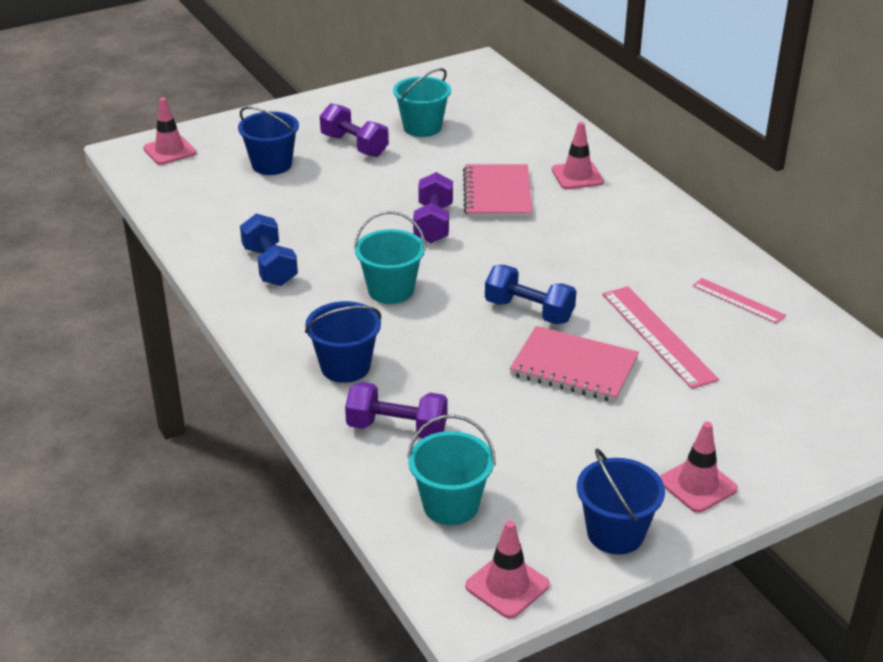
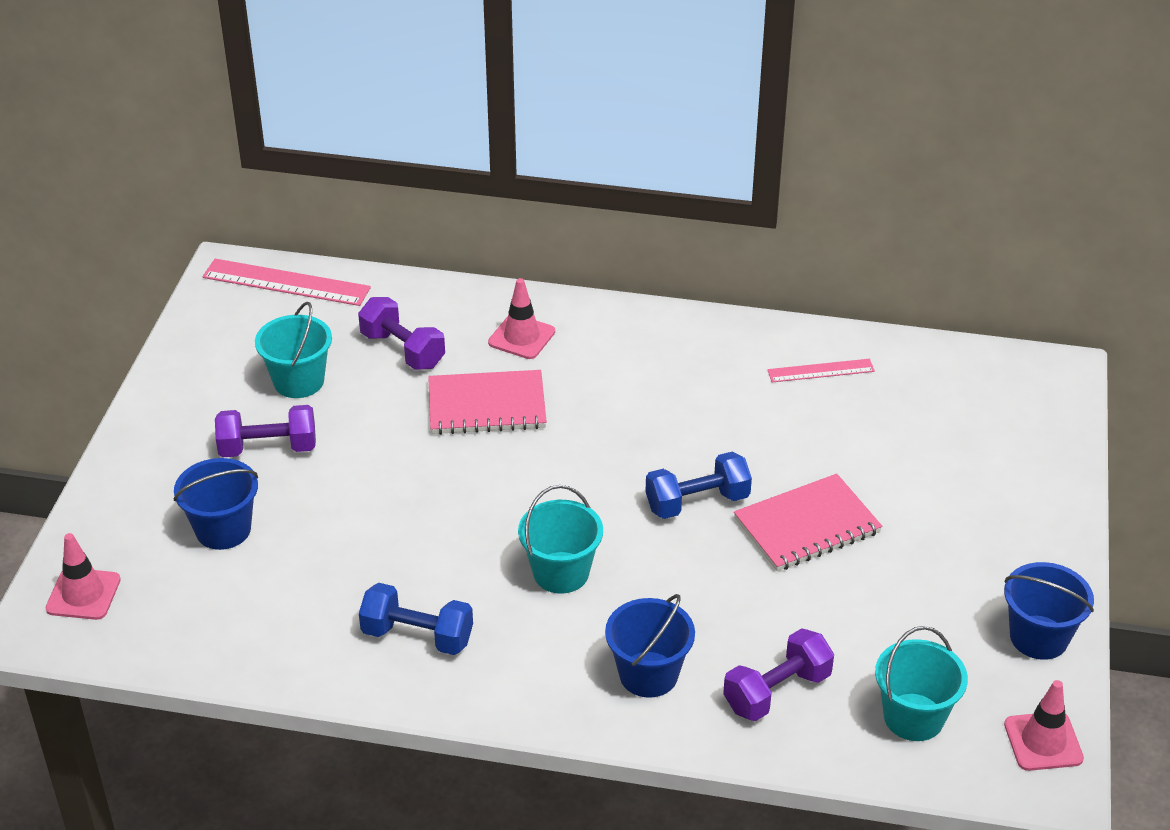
camera: 50 degrees left, 5 degrees up
purple dumbbell [413,172,453,243] -> purple dumbbell moved to [358,297,445,370]
pink notebook [463,164,532,218] -> pink notebook turned 45 degrees counterclockwise [428,370,547,435]
pink ruler [602,286,719,389] -> pink ruler moved to [203,259,371,306]
pink traffic cone [660,422,738,513] -> none

